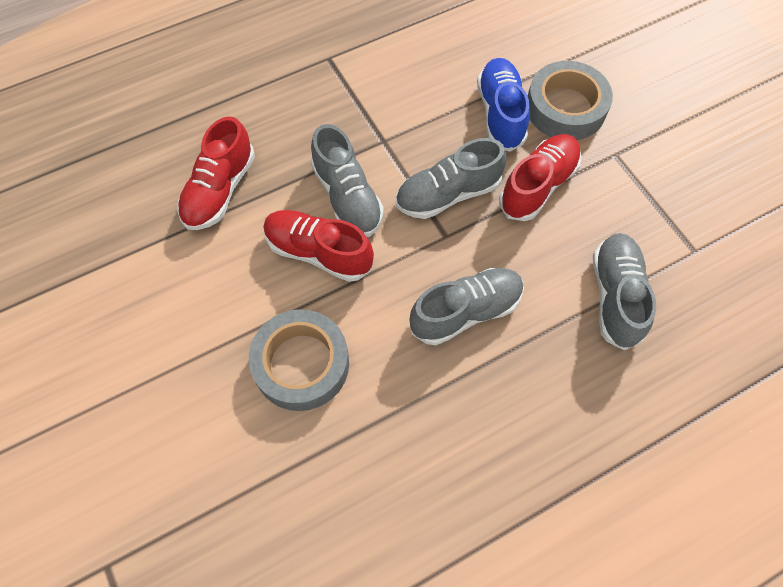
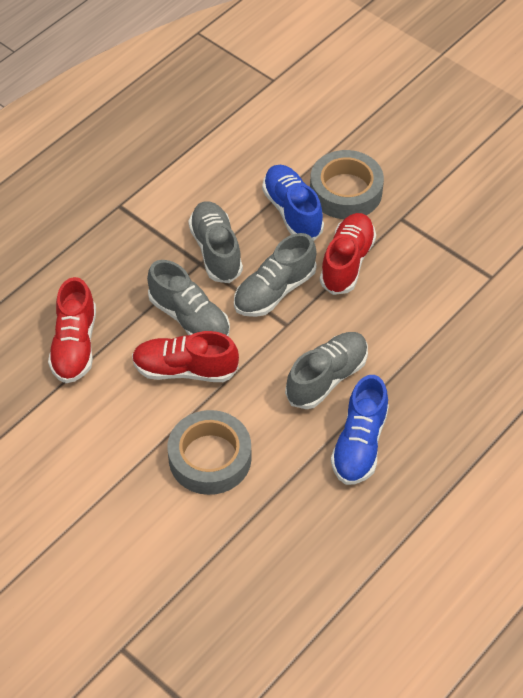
camera: 20 degrees left, 10 degrees down
grey shoe [593,233,656,350] -> grey shoe moved to [188,201,243,283]
none -> blue shoe [331,375,389,485]

